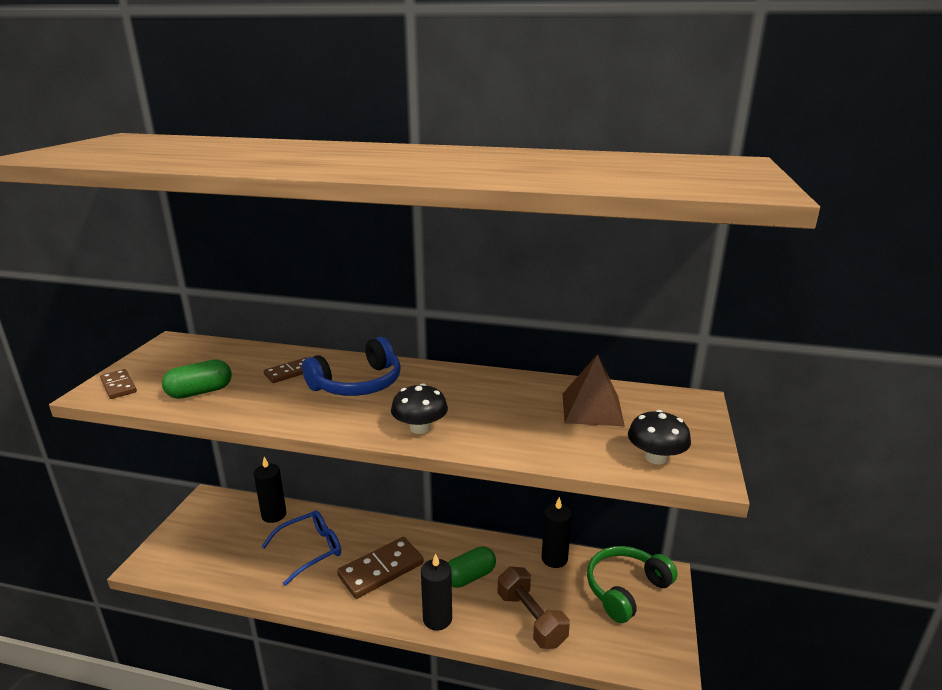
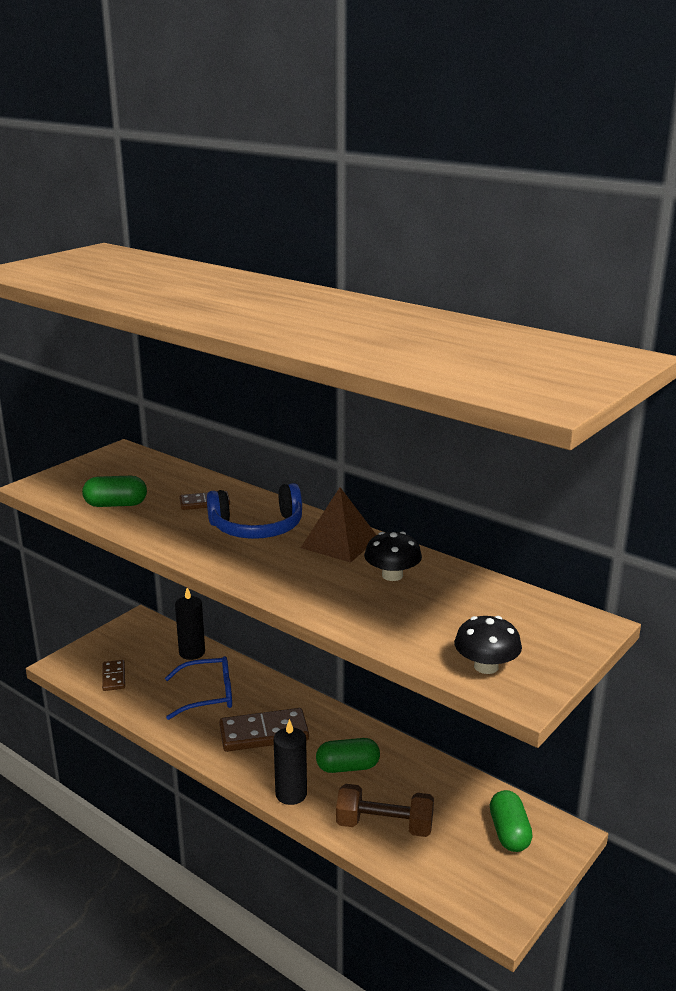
camera: 25 degrees right, 0 degrees up
brown domino [100,369,137,399] -> brown domino moved to [102,660,125,691]
black mushroom [391,383,448,434] -> black mushroom moved to [364,532,422,581]
brown dumbbell [498,566,570,649] -> brown dumbbell turned 75 degrees counterclockwise [336,784,434,837]
black candle [542,497,572,568] -> none
brown pyramid [563,354,625,426] -> brown pyramid moved to [301,487,376,563]
green headphones [587,546,678,623] -> green capsule [490,790,533,852]

